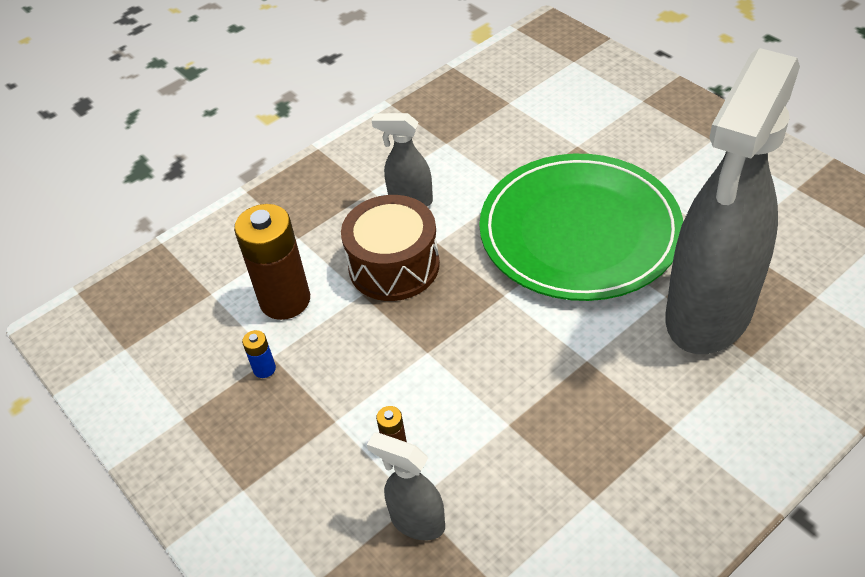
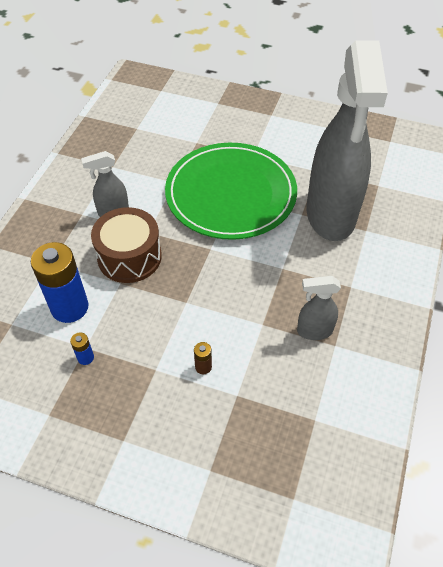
camera: 35 degrees left, 5 degrees up
brown battery [234,204,310,320] -> blue battery [31,242,88,323]
grey spray bottle [367,432,445,540] -> grey spray bottle moved to [297,276,341,340]

